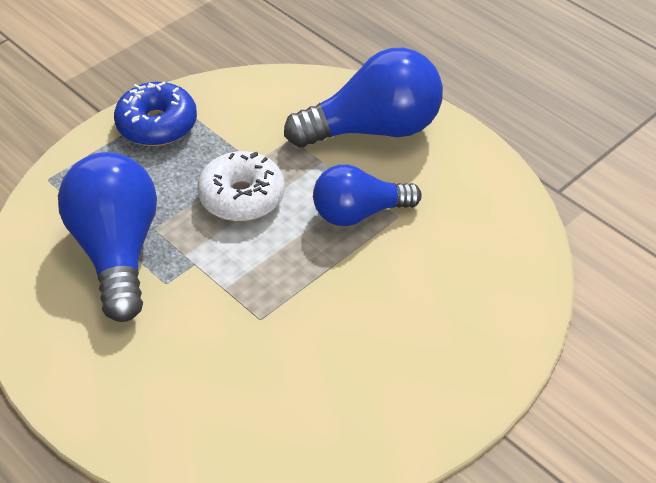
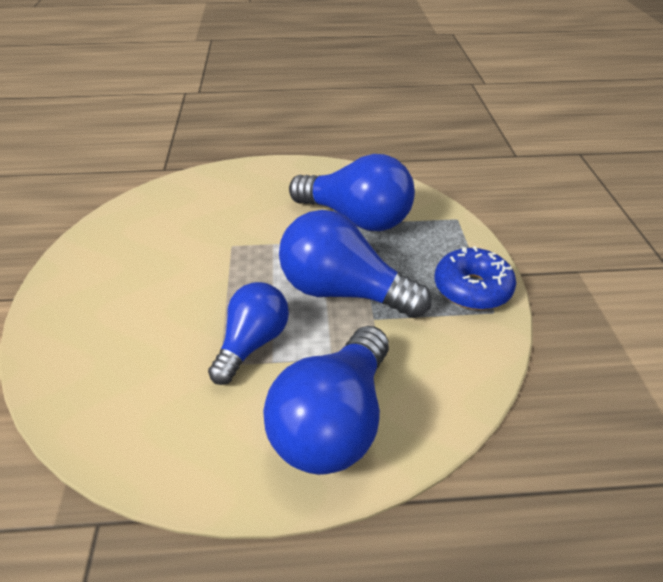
camera: 130 degrees right, 5 degrees down
white donut [197,151,285,222] -> blue light bulb [279,210,431,318]

